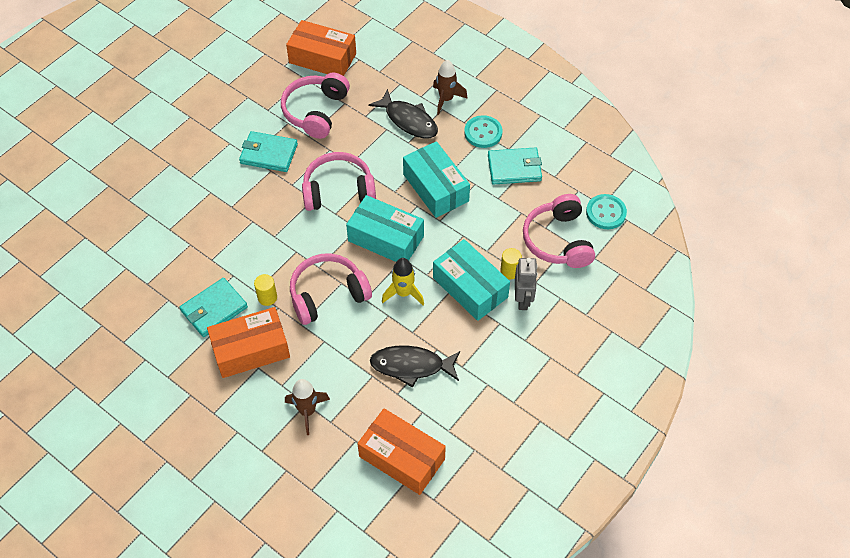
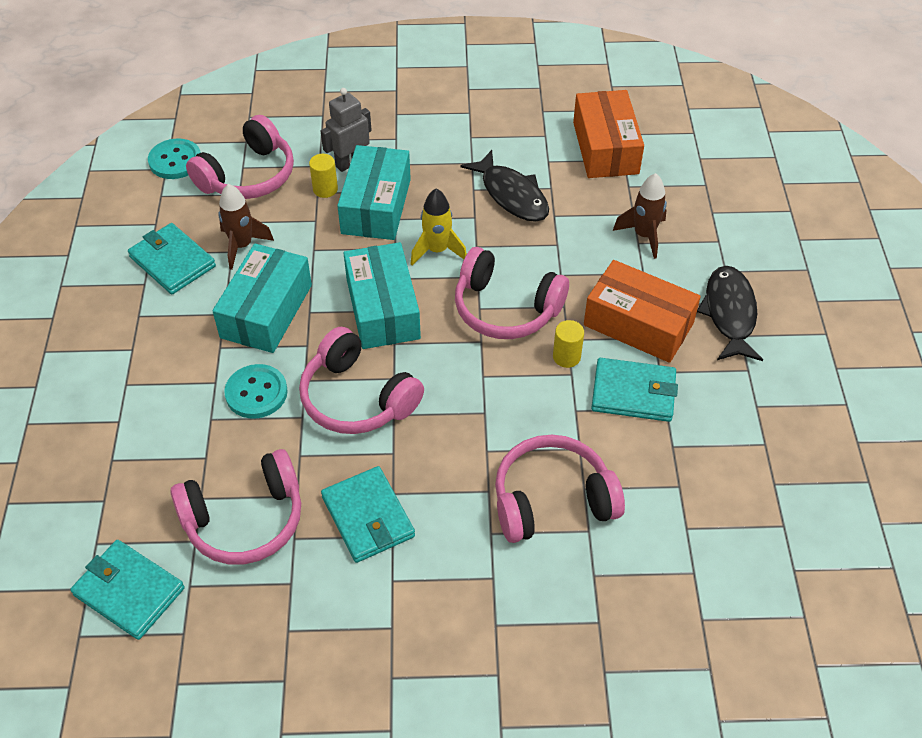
camera: 130 degrees left, 5 degrees down
orange box [286,20,356,76] -> turquoise wallet [70,540,185,640]
black fish [368,89,438,139] -> black fish moved to [697,266,763,361]
brown rocket [433,60,468,115] -> brown rocket moved to [218,184,274,270]
turquoise button [464,115,502,148] -> turquoise button moved to [224,364,288,419]
none -> pink headphones [495,434,625,543]

